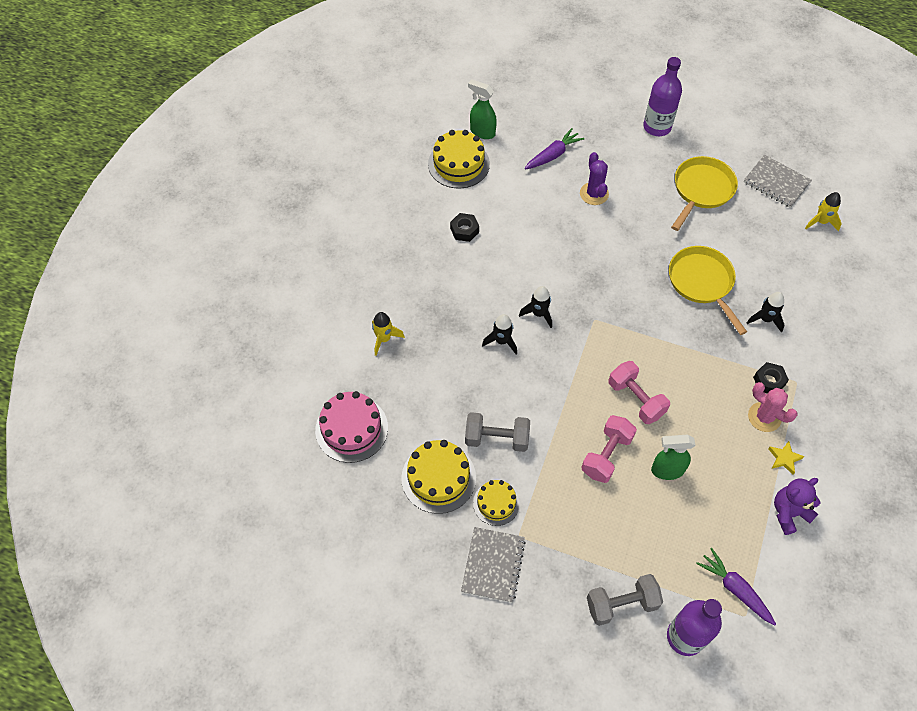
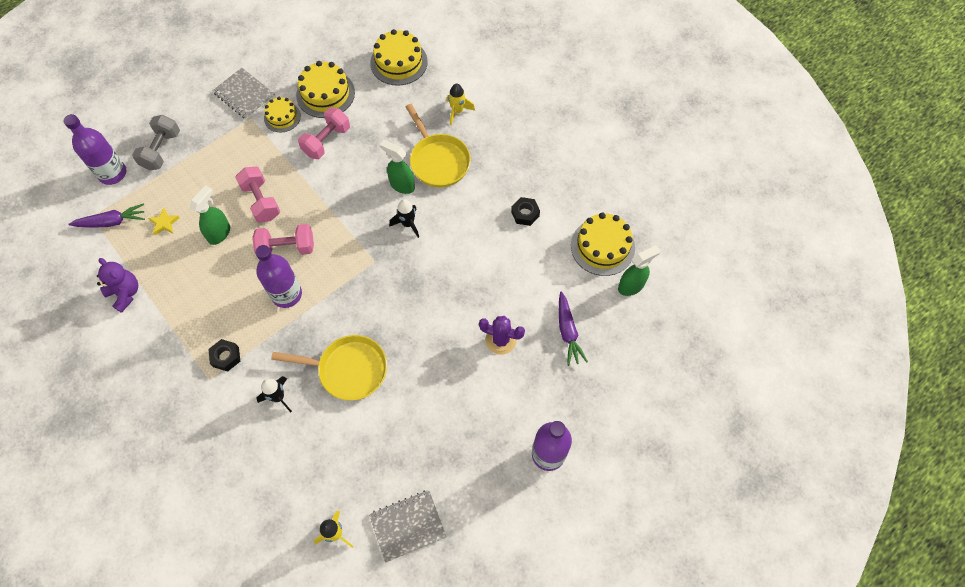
camera: 120 degrees right, 5 degrees up
pink cake [315,391,388,463] -> yellow cake [370,29,428,86]
grey dumbbell [465,412,530,452] -> pink dumbbell [298,107,350,159]
black rocket [482,314,517,354] -> green spray bottle [380,140,415,194]
yellow pan [671,156,738,231] -> yellow pan moved to [405,104,471,188]
pink cactus [748,382,798,432] -> none
yellow star [768,441,805,475] -> yellow star moved to [148,208,180,235]
purple teddy bear [774,478,821,535] -> purple teddy bear turned 45 degrees counterclockwise [97,258,138,313]
none -> purple bottle [255,245,302,308]

